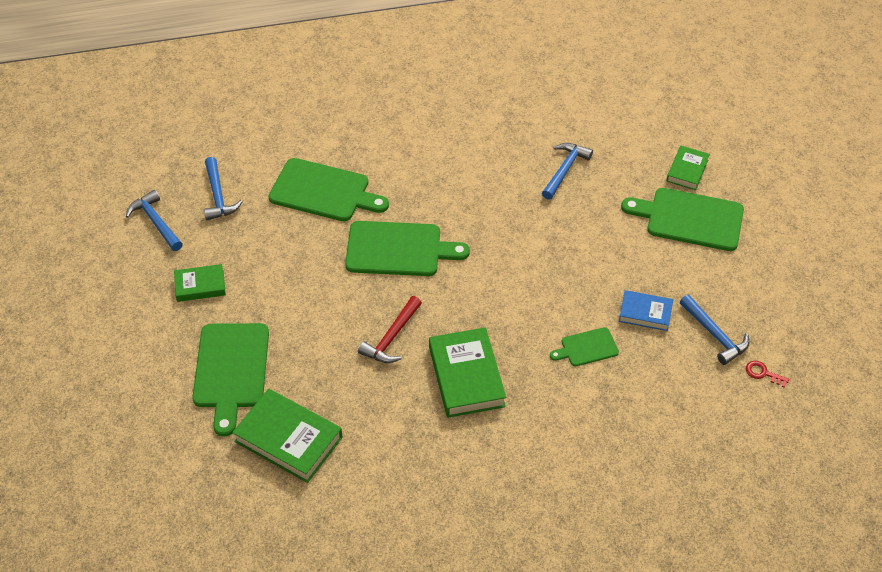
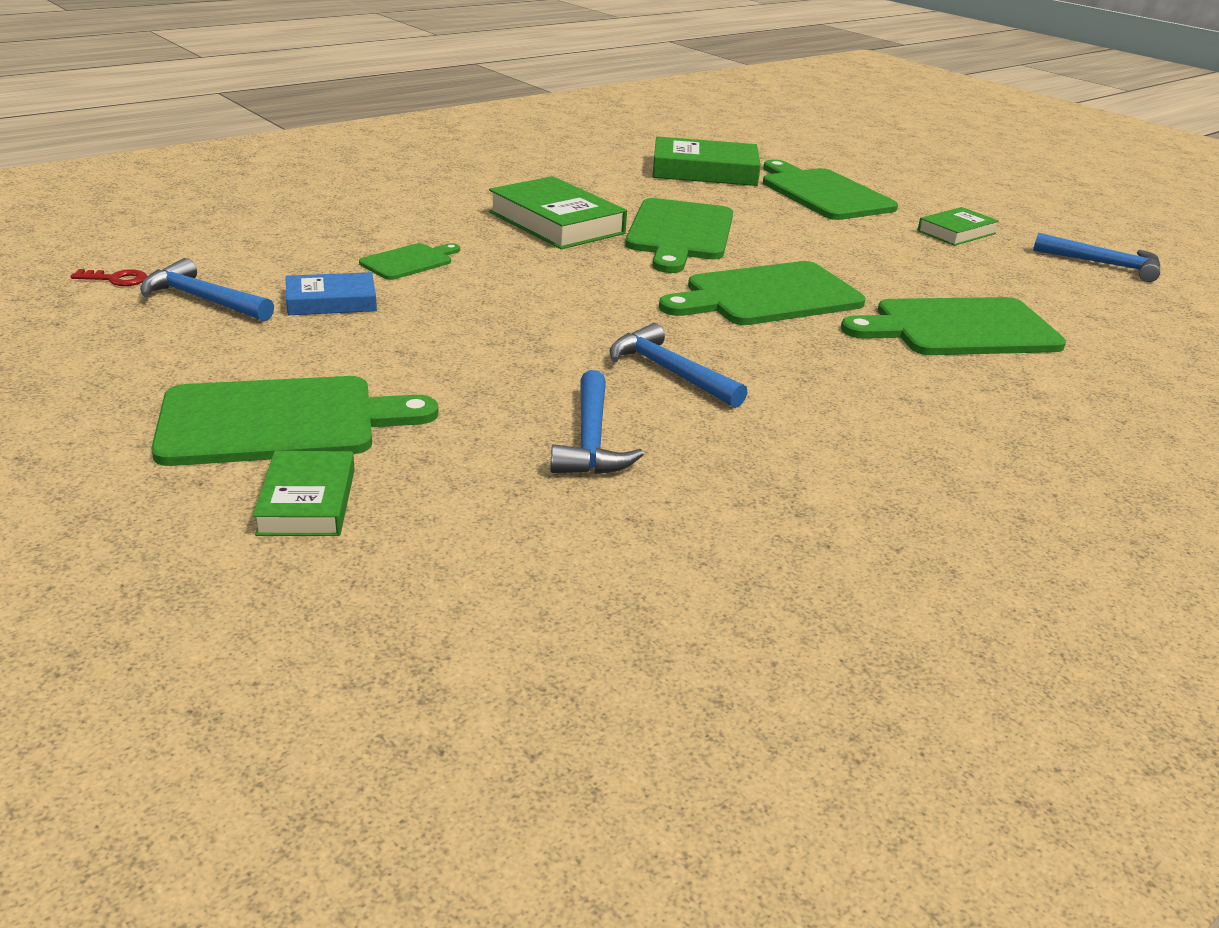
camera: 150 degrees right, 20 degrees down
blue hammer [204,157,243,220] -> blue hammer moved to [610,323,748,408]
red hammer [358,296,422,363] -> green cutting board [625,198,733,273]

